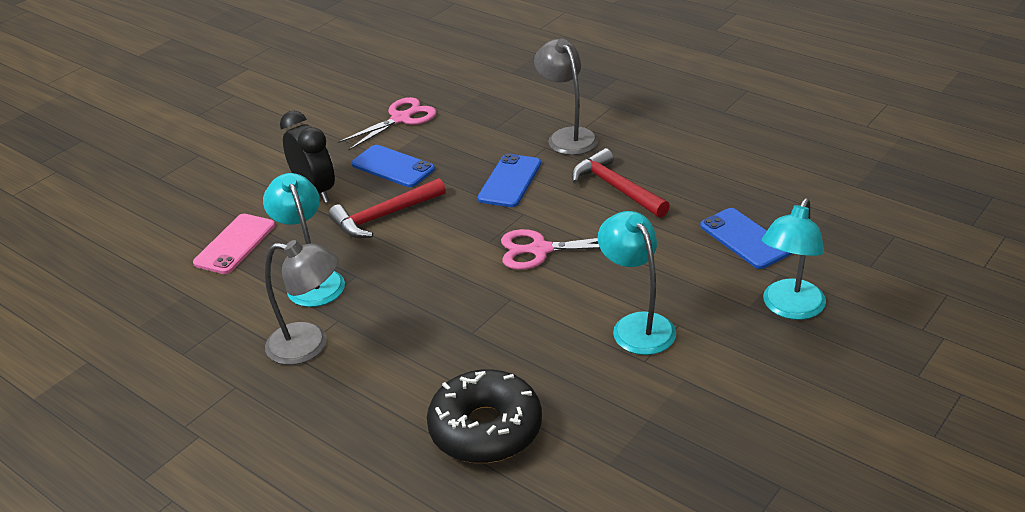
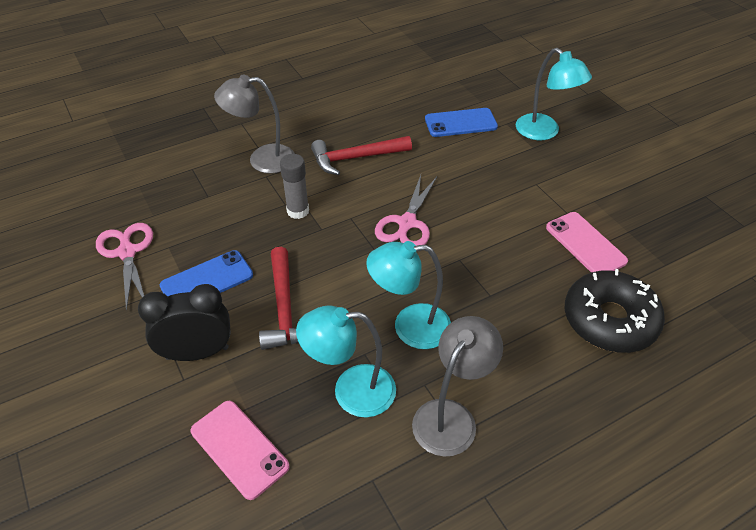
camera: 70 degrees left, 10 degrees up
blue phone [478,153,541,207] -> grey glue stick [280,154,309,219]
turquoise lamp [598,211,676,355] -> turquoise lamp moved to [366,241,451,349]
none -> pink phone [546,212,628,272]

